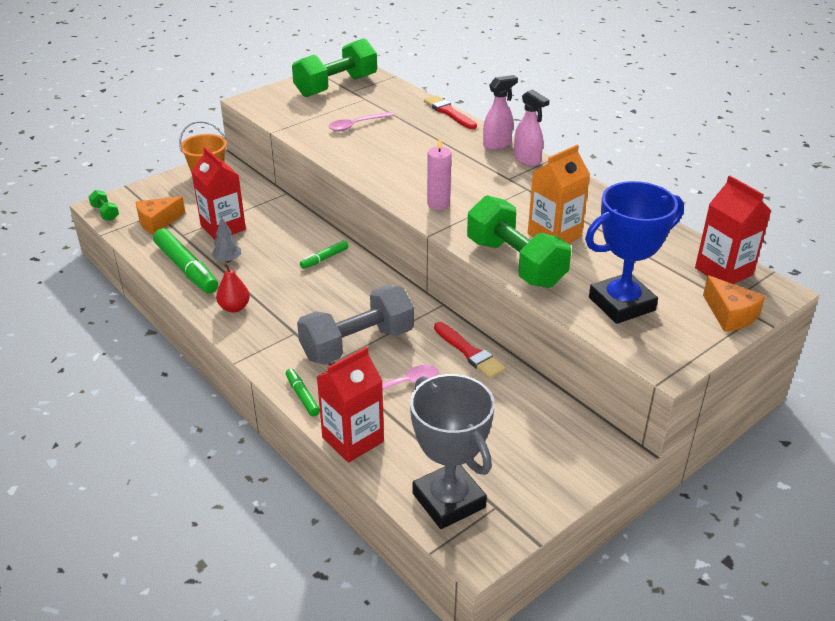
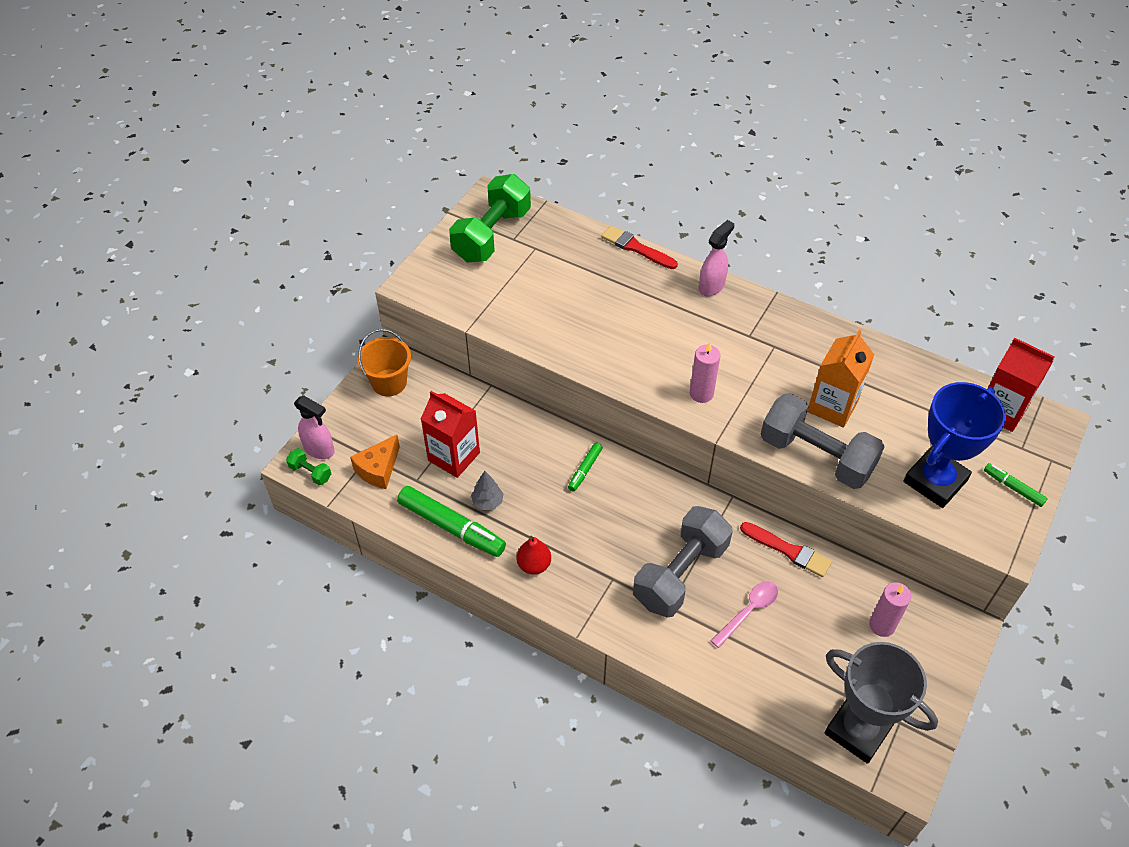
camera: 20 degrees left, 15 degrees up
green marker [286,369,320,417] -> green marker moved to [984,463,1048,507]
red carton [317,347,384,463] -> none
pink spoon [329,112,394,131] -> none
green dumbbell [467,195,571,288] -> grey dumbbell [761,393,885,489]
pink spray bottle [514,89,549,166] -> pink spray bottle moved to [294,395,335,459]
orange cheese [703,275,765,332] -> none
none -> pink candle [869,582,912,637]

